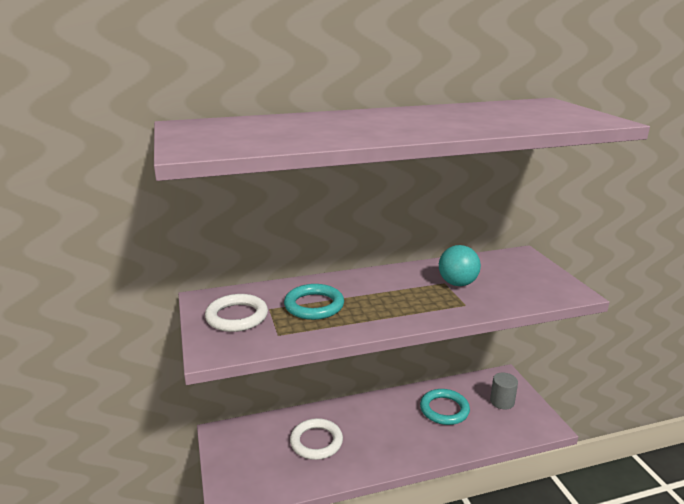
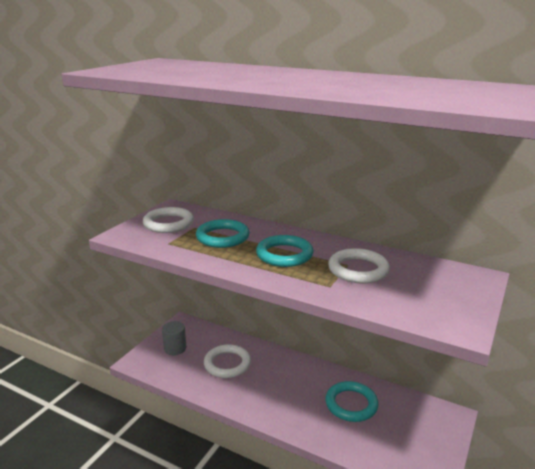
camera: 45 degrees right, 0 degrees up
turquoise ball [439,245,481,286] -> white ring [328,248,390,284]
grey cylinder [490,373,518,409] -> grey cylinder moved to [162,321,186,355]
none -> turquoise ring [256,235,313,267]

